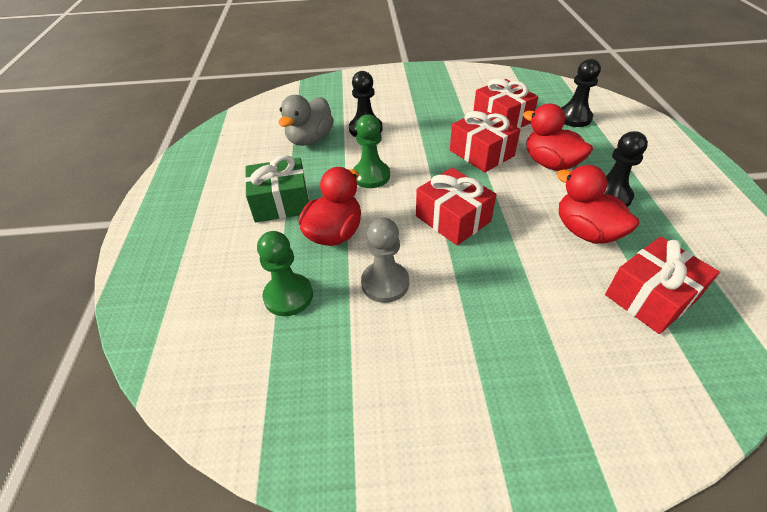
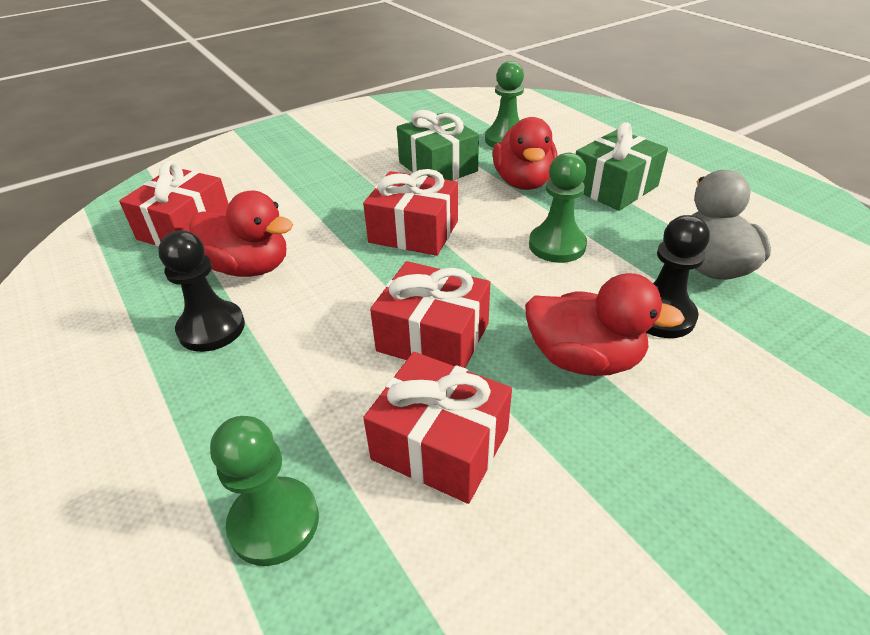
camera: 150 degrees right, 5 degrees down
grey pawn [361,218,409,303] -> green gift [397,110,479,181]
red duck [523,104,593,171] -> red duck moved to [525,273,685,376]
black pawn [561,59,601,127] -> green pawn [210,416,319,566]

